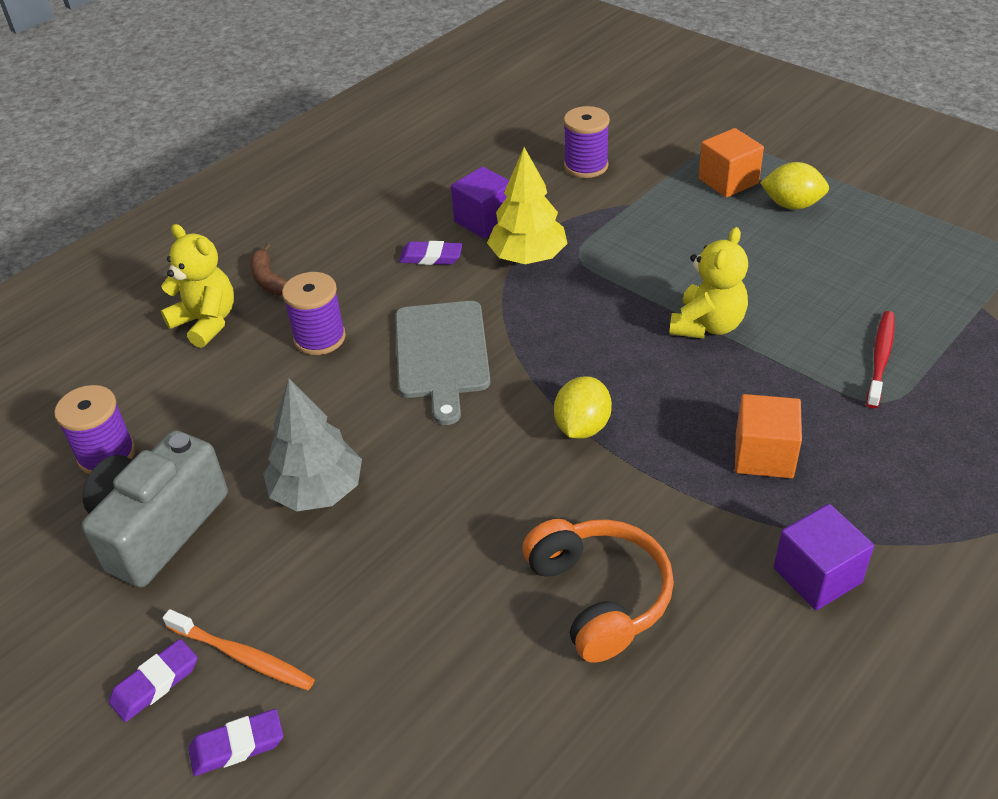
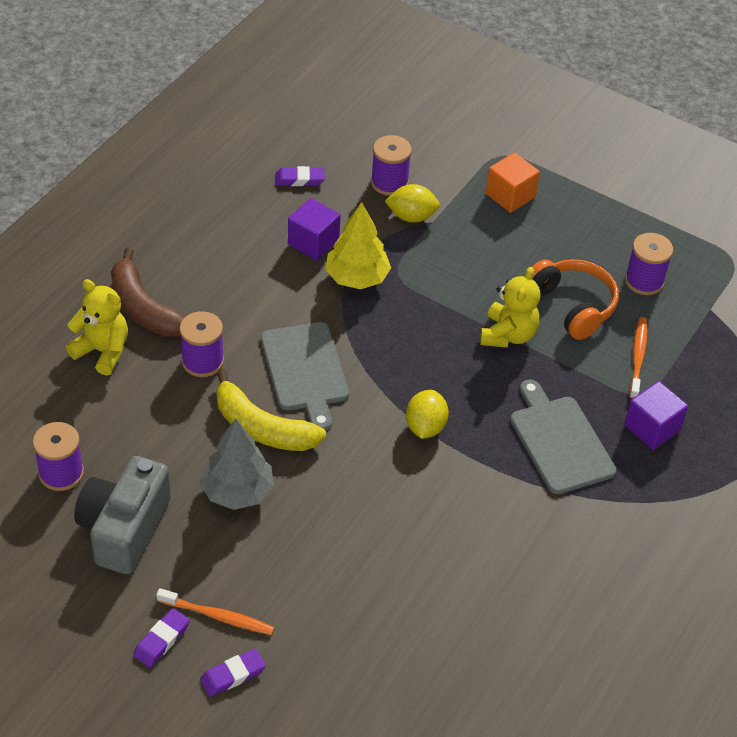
camera: 15 degrees left, 5 degrees up
brown banana [250,243,287,295] -> brown banana [111,247,185,337], size x1.81
purple eraser [399,241,463,265] -> purple eraser moved to [275,166,325,186]
orange headphones [522,519,674,663] -> orange headphones moved to [532,259,619,340]
orange cube [735,394,802,478] -> grey cutting board [510,379,616,494]
yellow lemon [760,162,829,209] -> yellow lemon moved to [385,184,440,222]
purple cube [774,504,874,610] -> purple cube moved to [624,381,688,450]
red toothbrush [866,311,895,408] -> orange toothbrush [629,317,647,399]
none -> yellow banana [216,369,326,451]
none -> purple spool [625,233,673,295]

